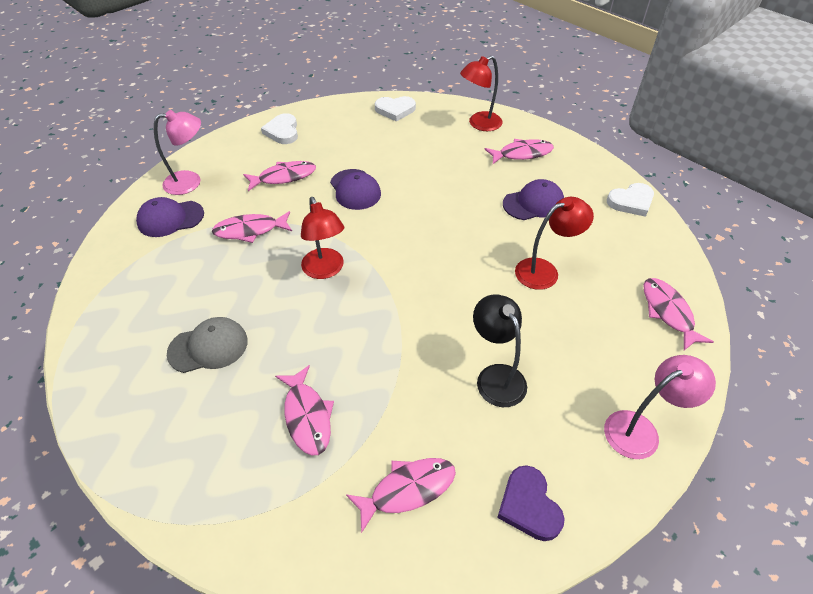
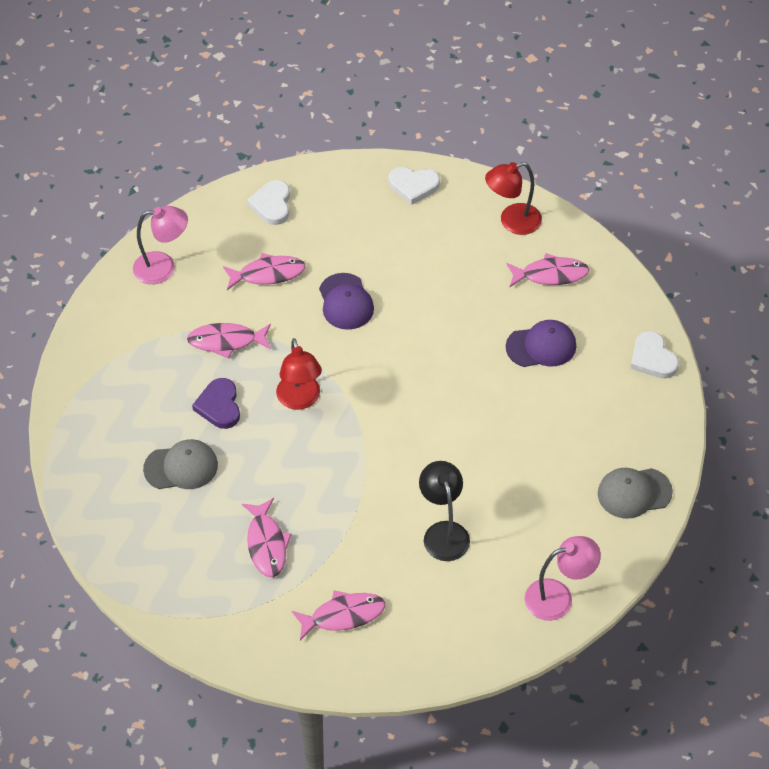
camera: 10 degrees right, 5 degrees up
purple cap [136,197,204,237] -> none
purple heart [497,465,565,541] -> purple heart moved to [192,378,240,429]
red lamp [515,197,594,290] -> none
white heart [607,183,654,217] -> white heart turned 75 degrees clockwise [630,331,679,378]
pink fish [643,278,714,350] -> grey cap [598,468,673,519]

